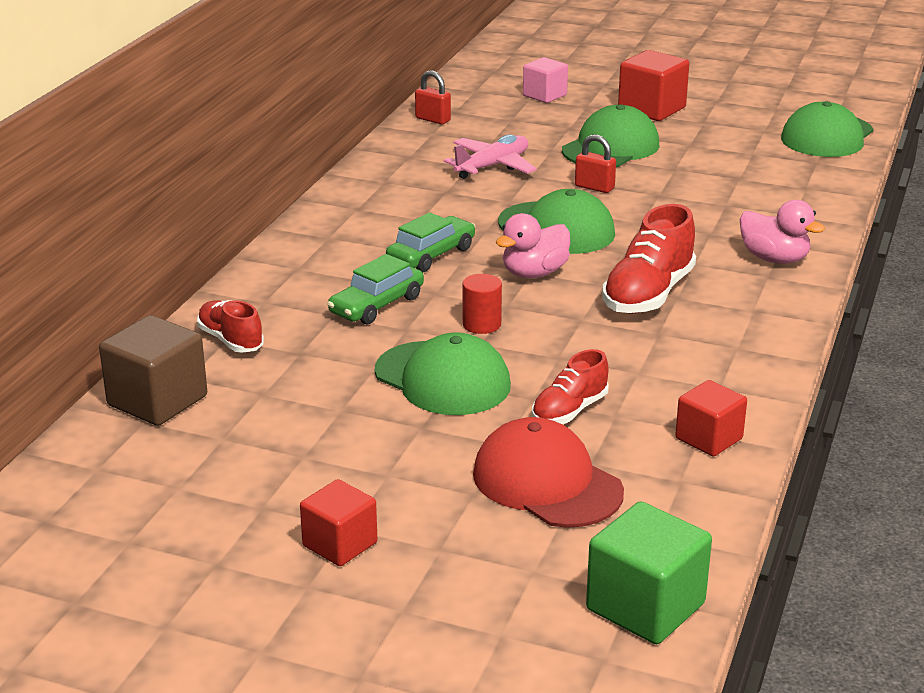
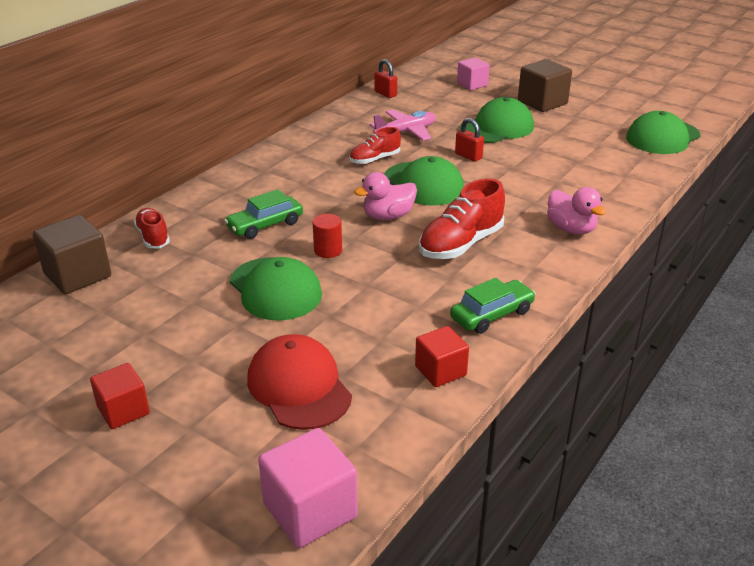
camera: 15 degrees right, 5 degrees up
green car [386,212,475,272] -> green car moved to [450,278,536,334]
red shoe [532,349,609,424] -> red shoe moved to [349,127,401,164]
green cube [586,501,712,644] -> pink cube [258,428,358,548]
red cube [618,50,689,121] -> brown cube [518,59,572,112]

